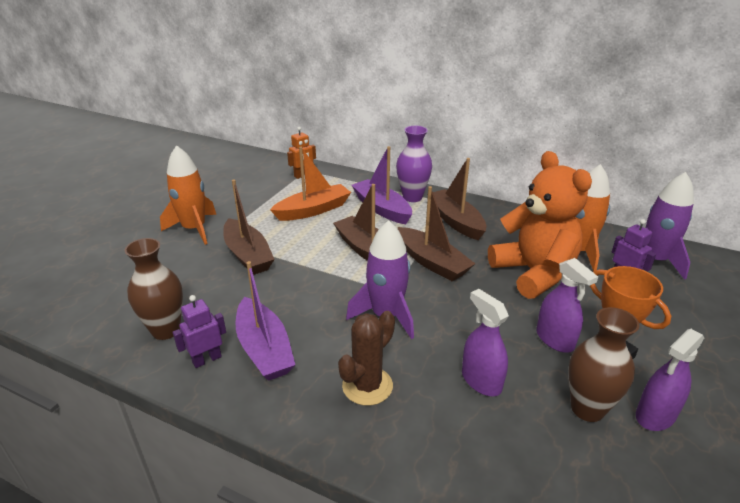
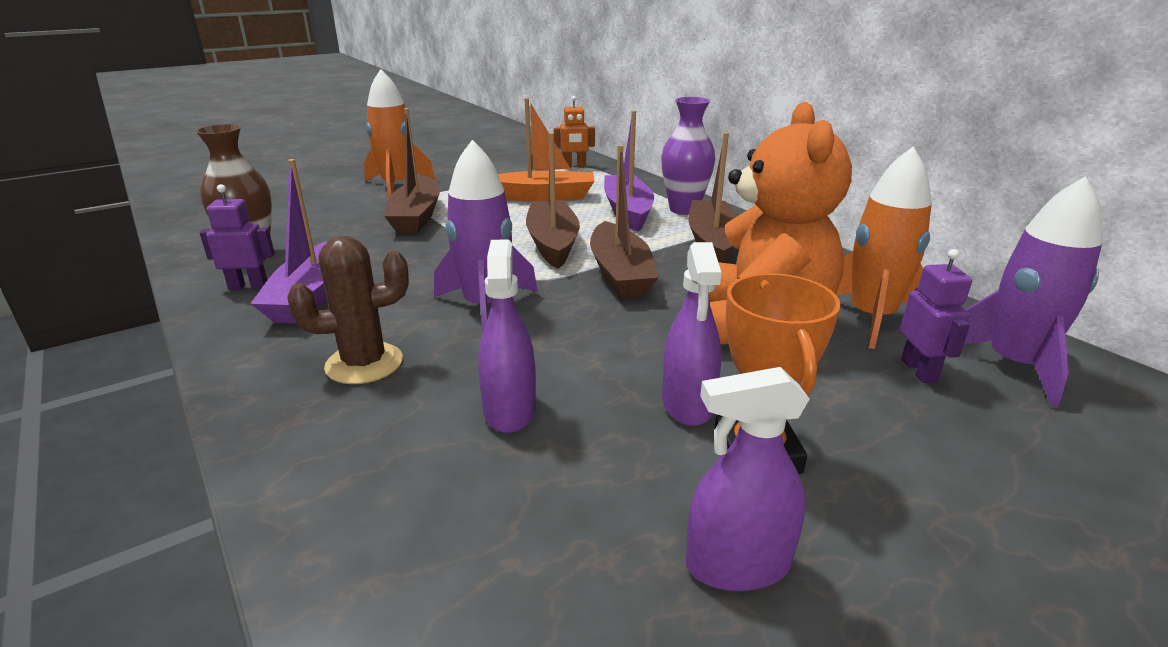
camera: 30 degrees right, 5 degrees down
brown vase [568,307,640,422] -> none

